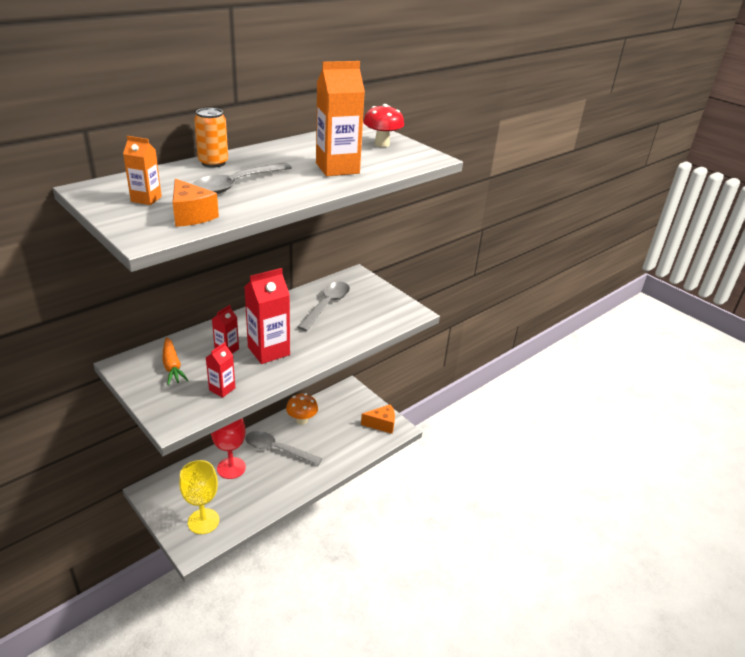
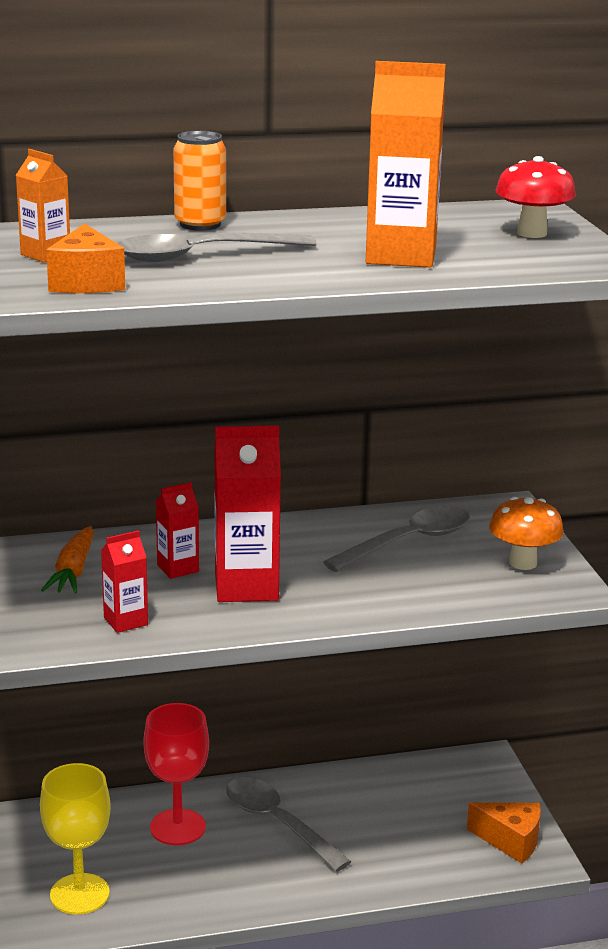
camera: 30 degrees right, 10 degrees down
orange mushroom [286,394,318,425] -> orange mushroom moved to [489,497,564,570]

